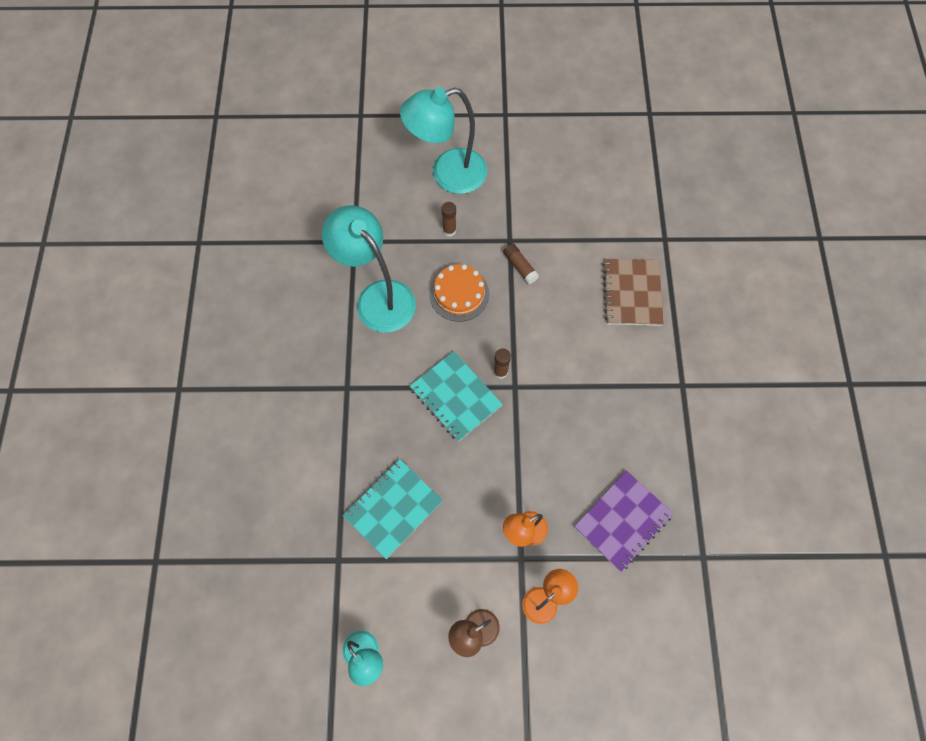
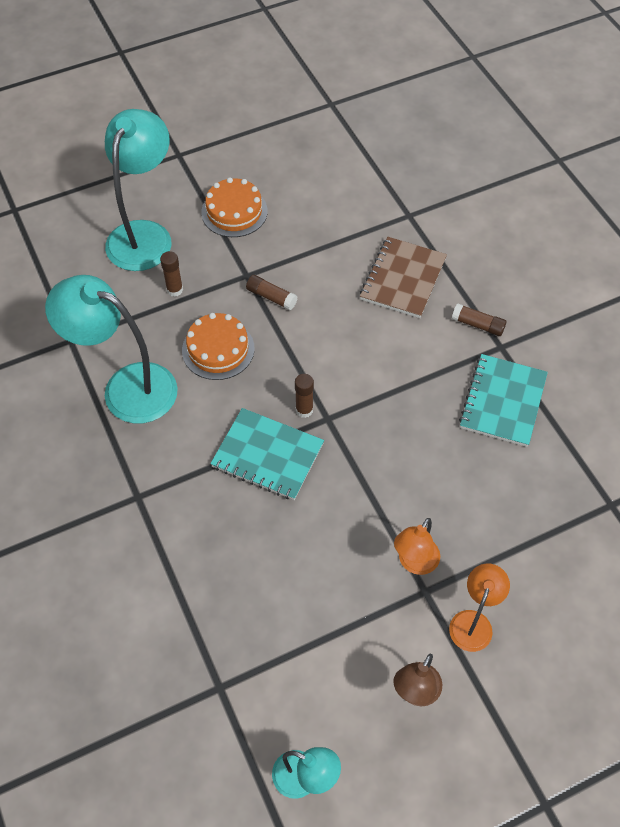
camera: 25 degrees left, 10 degrees down
turquoise notebook [343,459,443,559] -> turquoise notebook moved to [459,354,548,447]
turquoise lamp [400,87,487,194] -> turquoise lamp turned 150 degrees clockwise [105,109,171,271]
purple notebook [574,471,674,572] -> none
brown notebook [603,259,664,326] -> brown notebook turned 45 degrees clockwise [360,237,447,318]
none -> orange cake [201,177,268,237]
none -> brown glue stick [452,303,506,336]

